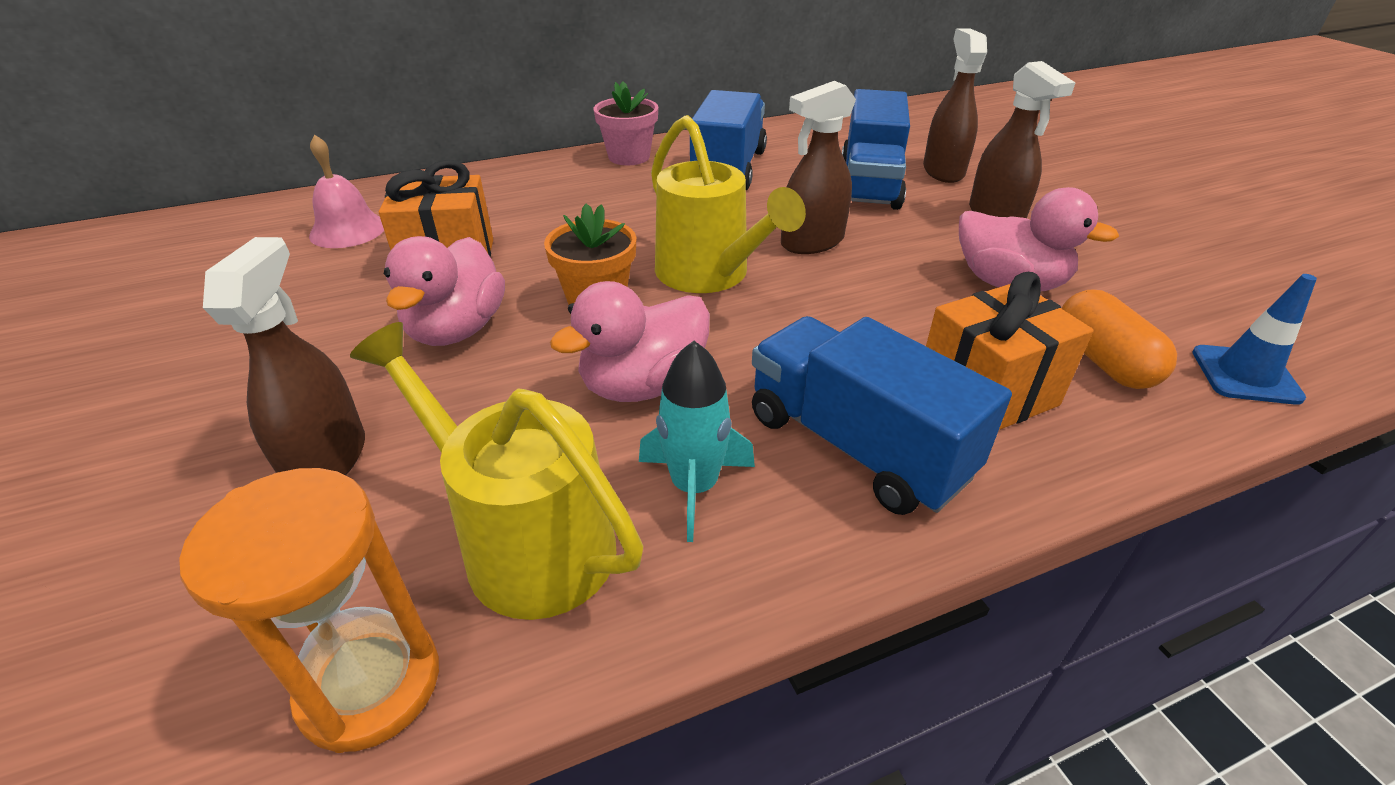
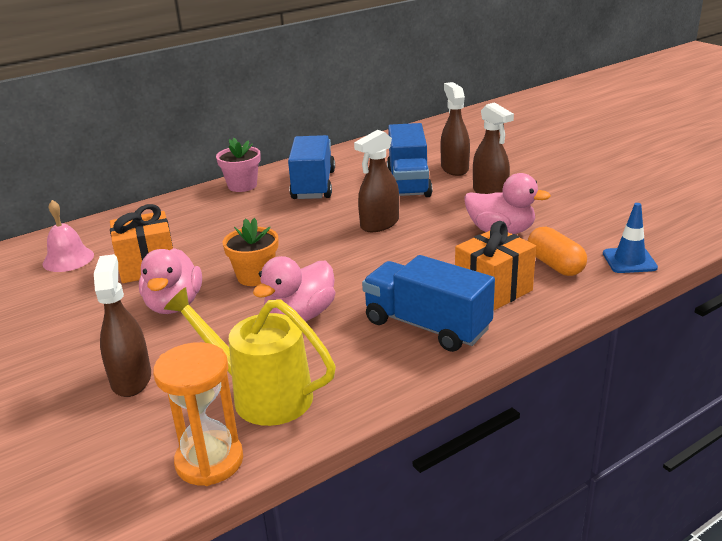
camera: 10 degrees left, 10 degrees down
turquoise rocket [639,341,755,542] -> none
yellow watering can [651,115,806,293] -> none

